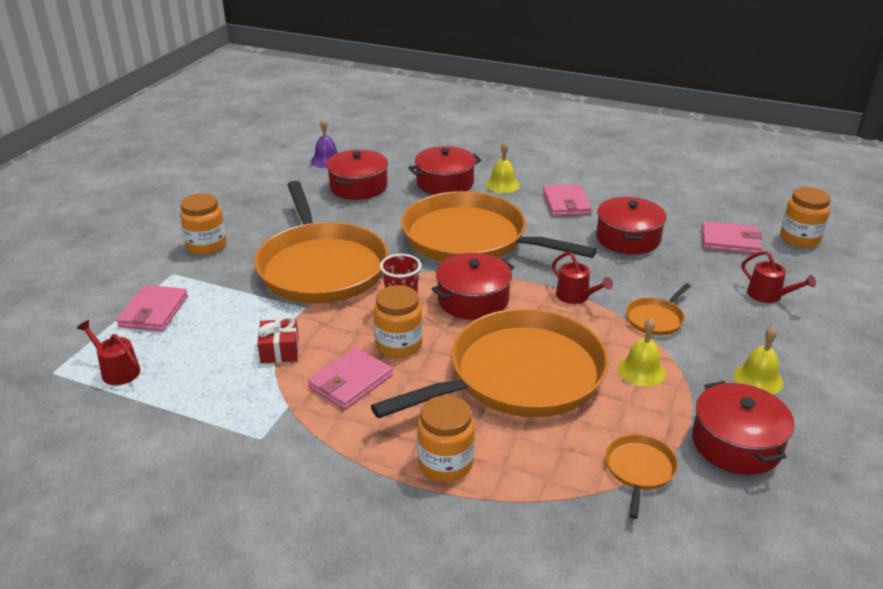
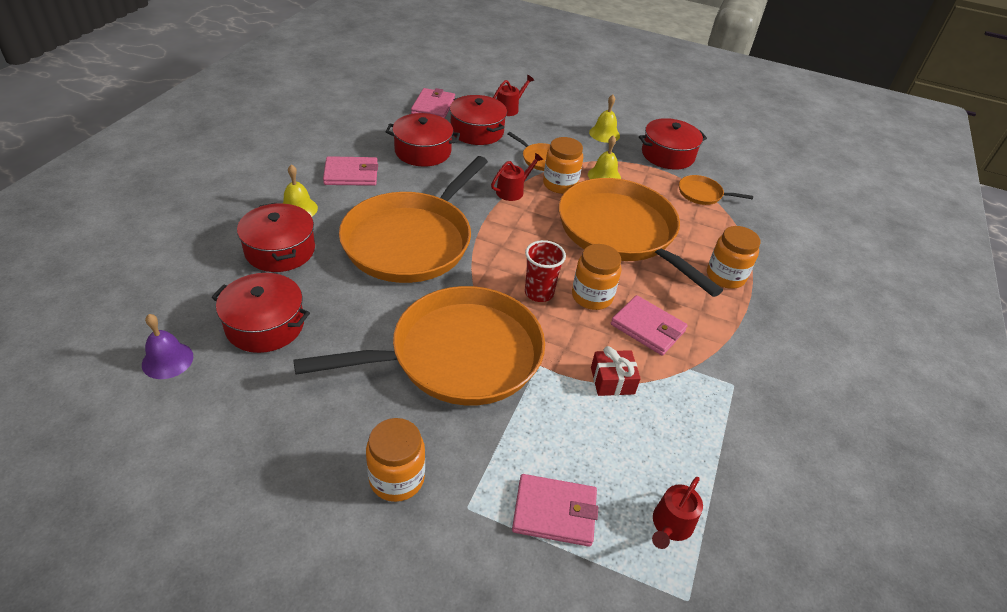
camera: 95 degrees left, 10 degrees up
red pot [432,253,515,320] -> red pot moved to [450,95,507,145]
orange jar [780,187,831,248] -> orange jar moved to [543,137,583,194]

